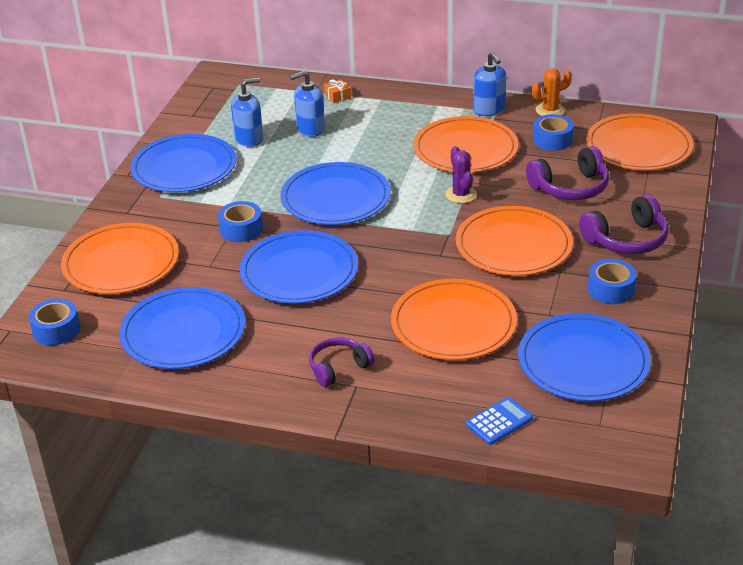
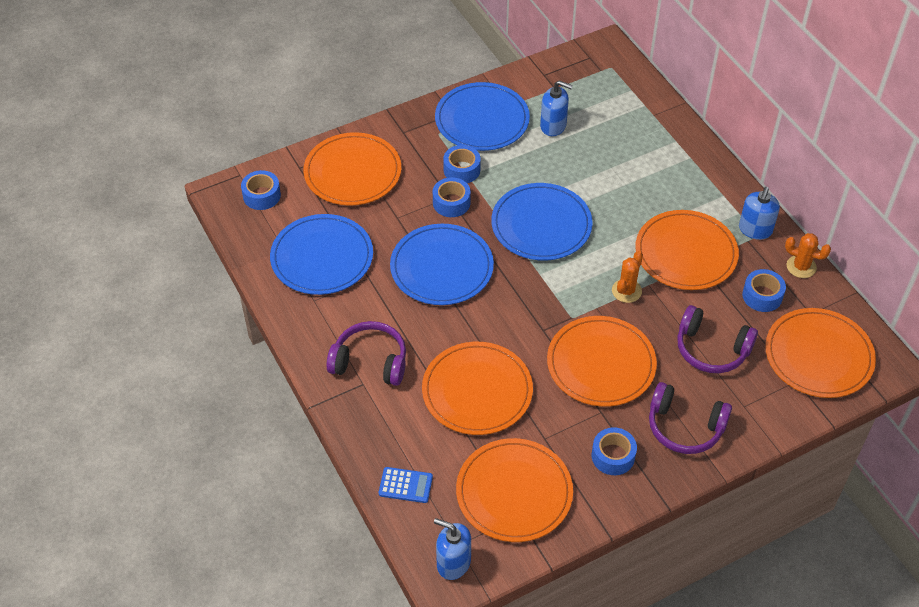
camera: 45 degrees right, 15 degrees up
blue soap dispenser [290,71,325,137] -> blue soap dispenser moved to [434,518,471,580]
purple headphones [309,337,375,387] -> purple headphones [326,321,406,386], size x1.50
orange gift [324,79,351,103] -> none
purple cactus [445,146,477,203] -> orange cactus [612,251,643,303]
blue plate [518,313,651,401] -> orange plate [456,438,573,542]
none -> blue tape [443,145,481,183]

